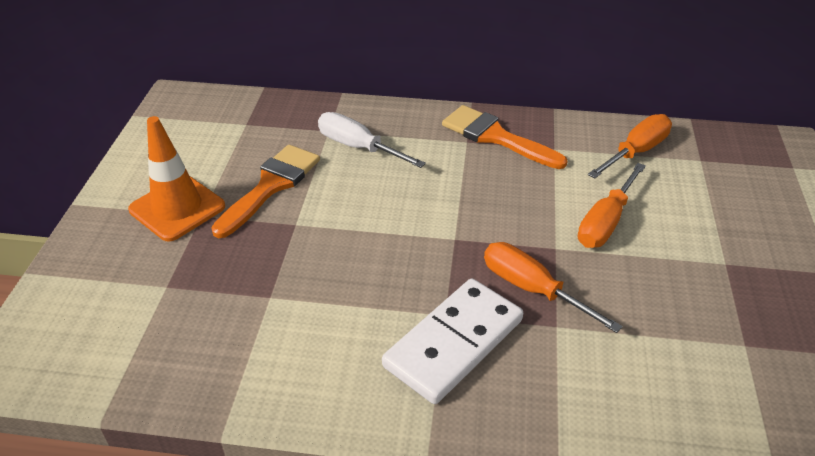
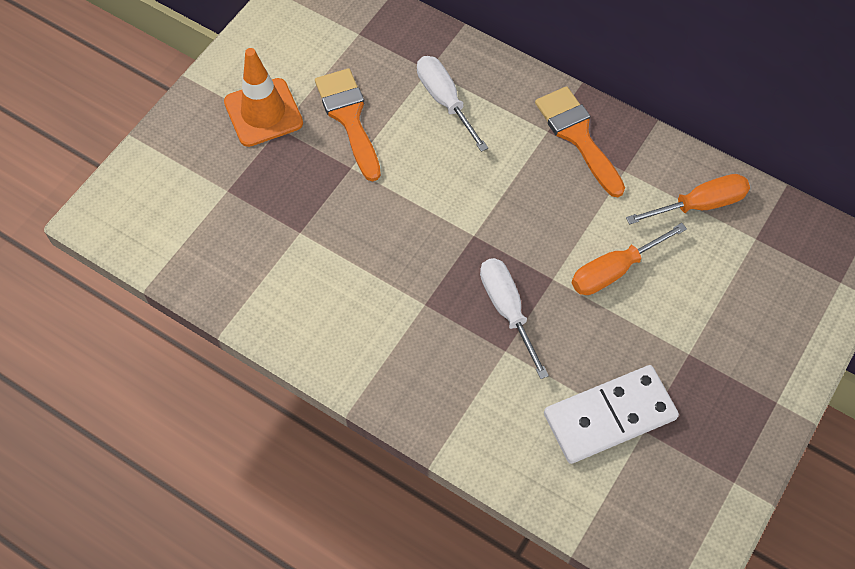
camera: 25 degrees right, 20 degrees up
orange brush [211,145,320,238] -> orange brush turned 75 degrees counterclockwise [315,68,381,182]
white domino [382,278,523,404] -> white domino moved to [544,365,679,464]
orange screwdriver [484,242,623,333] -> white screwdriver [480,258,549,379]

